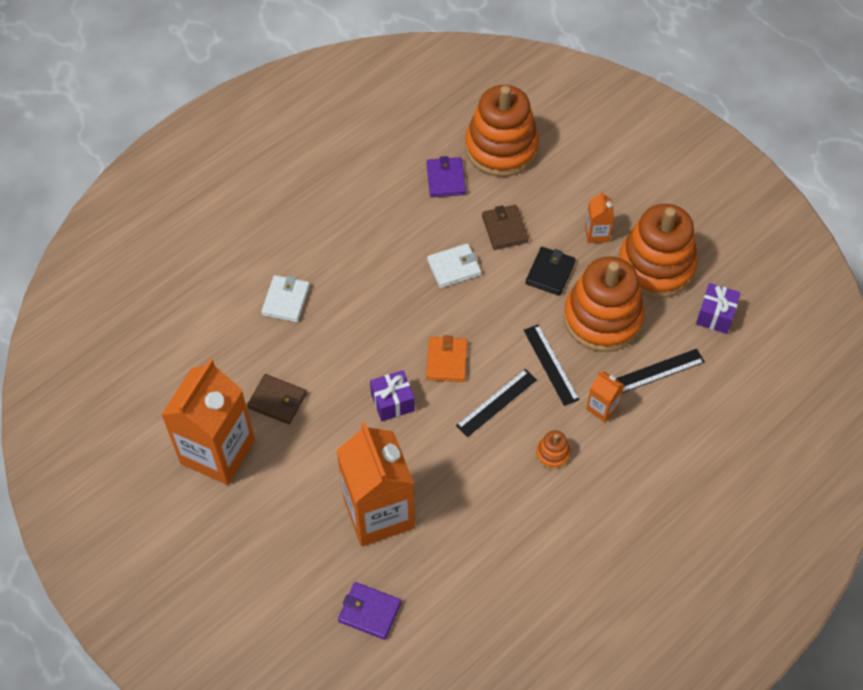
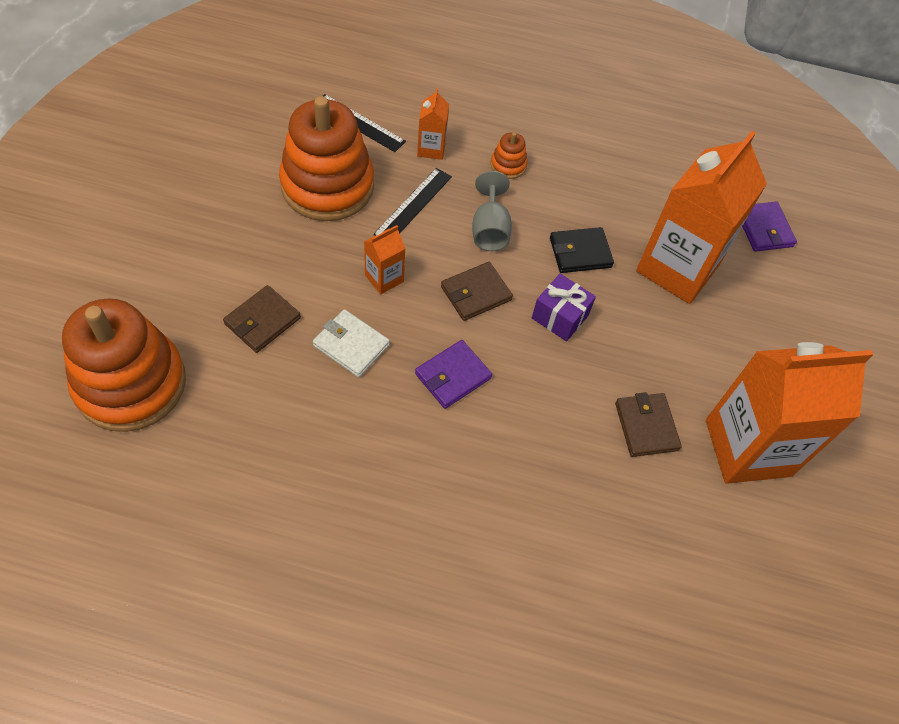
camera: 130 degrees left, 0 degrees up
white wallet [261,275,310,322] -> none
orange wallet [426,335,467,382] -> brown wallet [441,262,513,321]
purple wallet [427,156,466,197] -> purple wallet moved to [415,340,492,409]
black ruler [456,369,537,437] -> grey goblet [472,171,512,251]
black wallet [526,247,576,296] -> black wallet moved to [550,227,614,273]
orange carton [585,191,615,243] -> orange carton moved to [364,225,406,294]
orange stacking toy [619,204,698,298] -> none
purple gift [696,283,741,334] -> none

